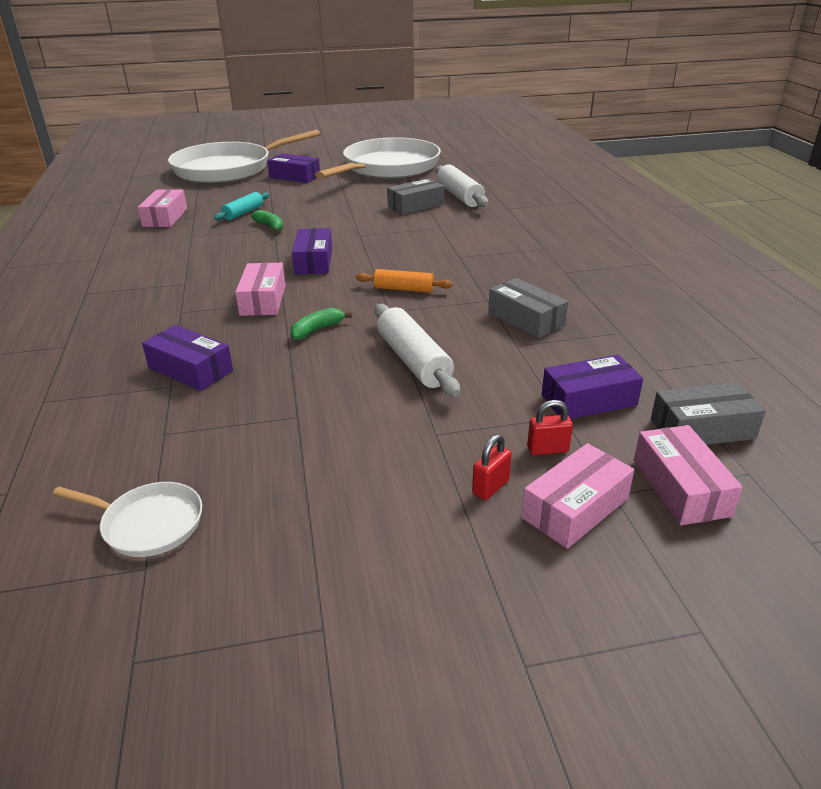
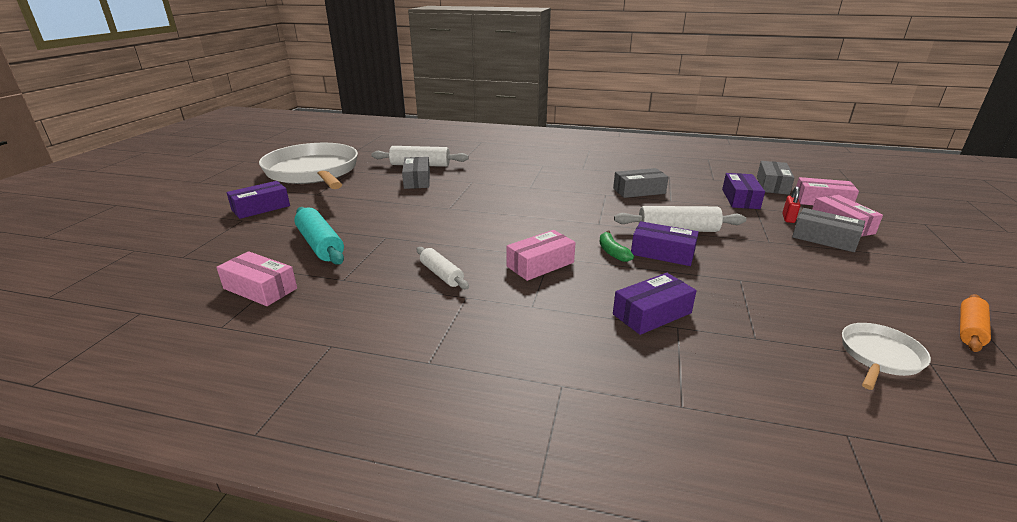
camera: 65 degrees left, 5 degrees down
white pan [168,130,320,183] -> none
turquoise rolling pin [214,192,269,220] -> turquoise rolling pin [294,207,344,265], size x1.58
pink box [235,263,286,316] -> pink box turned 60 degrees counterclockwise [506,230,576,281]
green banana [251,210,283,233] -> none
purple box [292,228,332,275] -> purple box moved to [631,221,699,266]
orange rolling pin [356,269,453,293] -> orange rolling pin moved to [960,294,991,352]
red padlock [472,434,512,500] -> grey box [792,208,865,252]
none -> white rolling pin [417,247,469,289]

